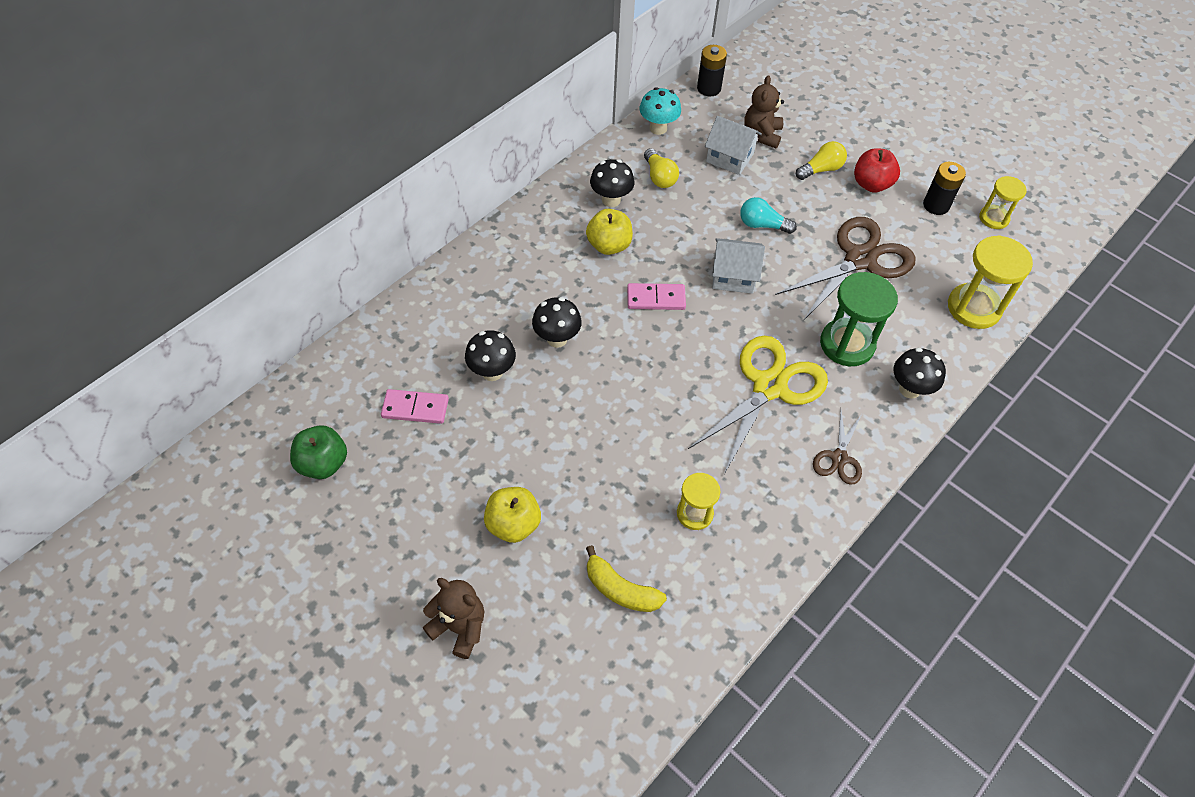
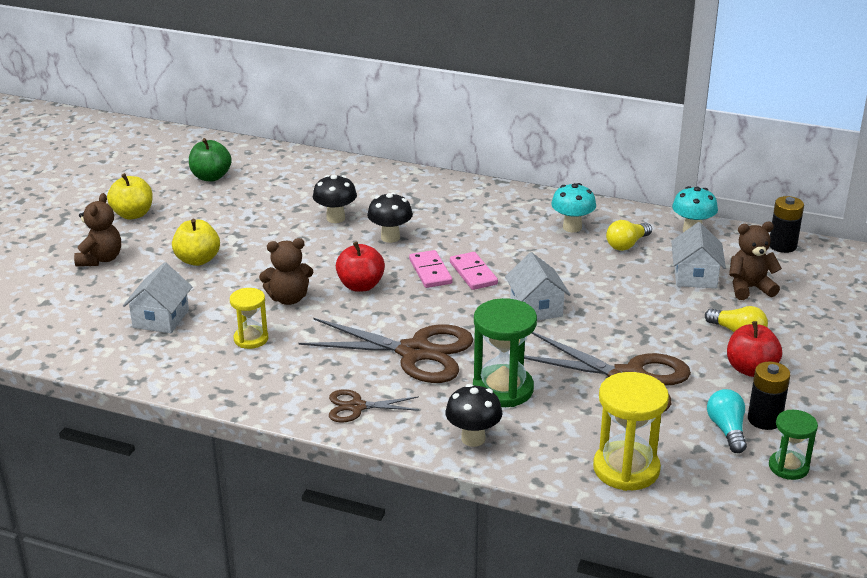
camera: 70 degrees right, 25 degrees down
pink domino [381,389,449,424] -> pink domino moved to [409,250,452,288]
yellow apple [586,209,633,255] -> yellow apple moved to [107,173,153,220]
yellow banana [586,545,667,612] -> white house [123,262,192,333]
black mushroom [590,159,634,207] -> turquoise mushroom [551,183,596,232]
yellow scissors [688,336,828,474] -> brown scissors [298,318,474,383]
turquoise light bulb [740,197,797,234] -> turquoise light bulb moved to [707,389,747,453]
yellow hourglass [979,176,1027,229] -> green hourglass [769,410,818,480]
none -> brown teddy bear [259,238,313,305]
none -> red apple [336,241,385,292]

